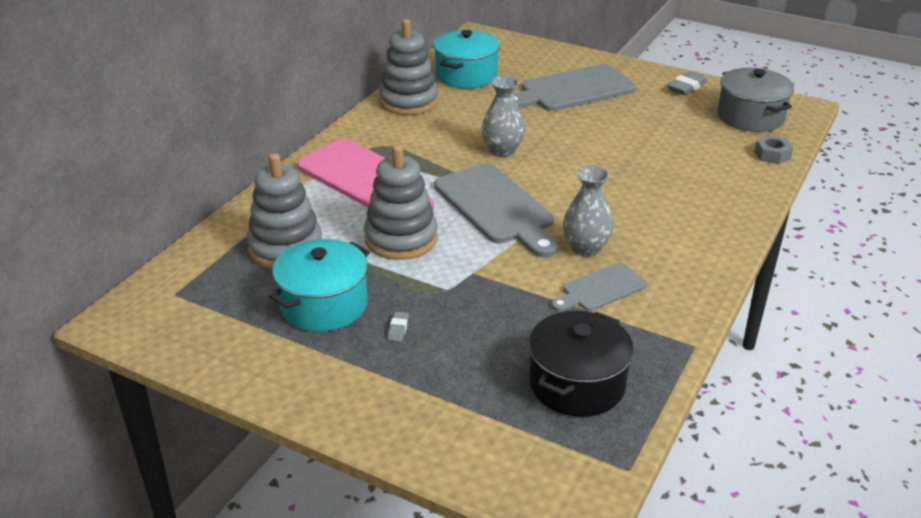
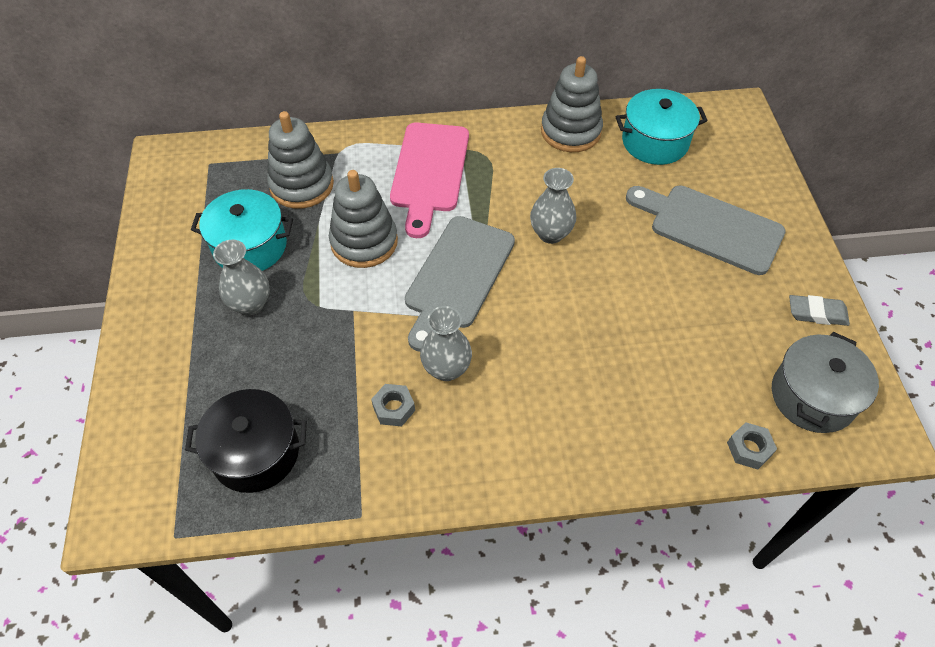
camera: 55 degrees right, 20 degrees up
grey eraser [388,312,409,342] -> grey vase [213,240,270,315]
grey cutting board [551,263,647,311] -> grey nut [371,384,415,426]

